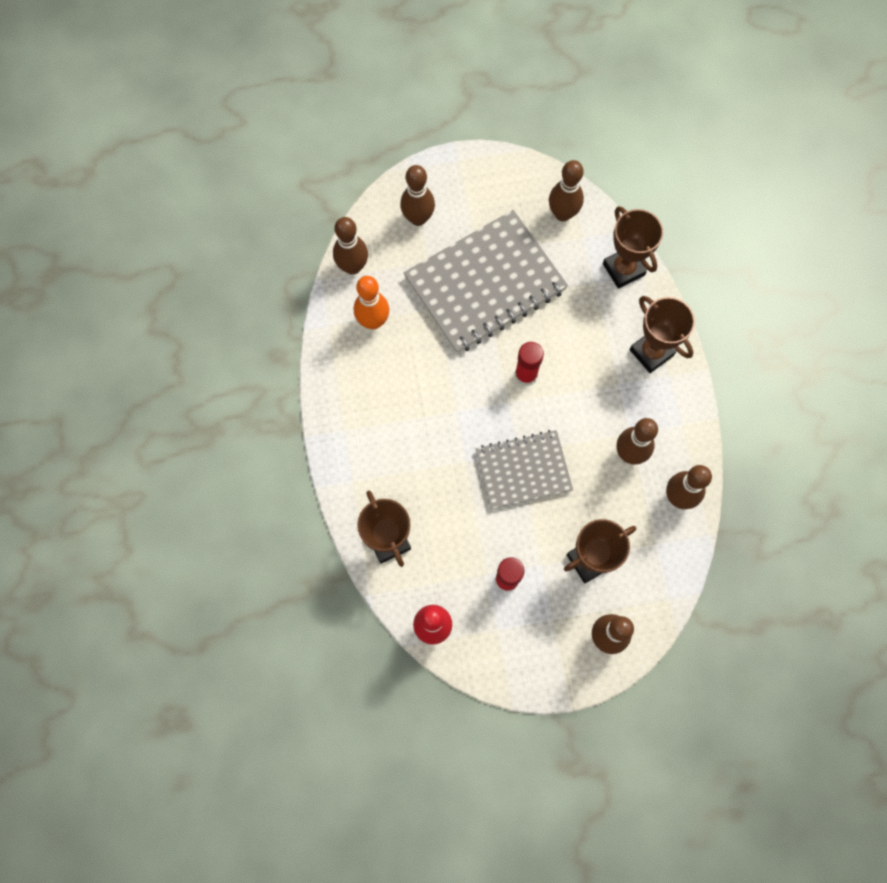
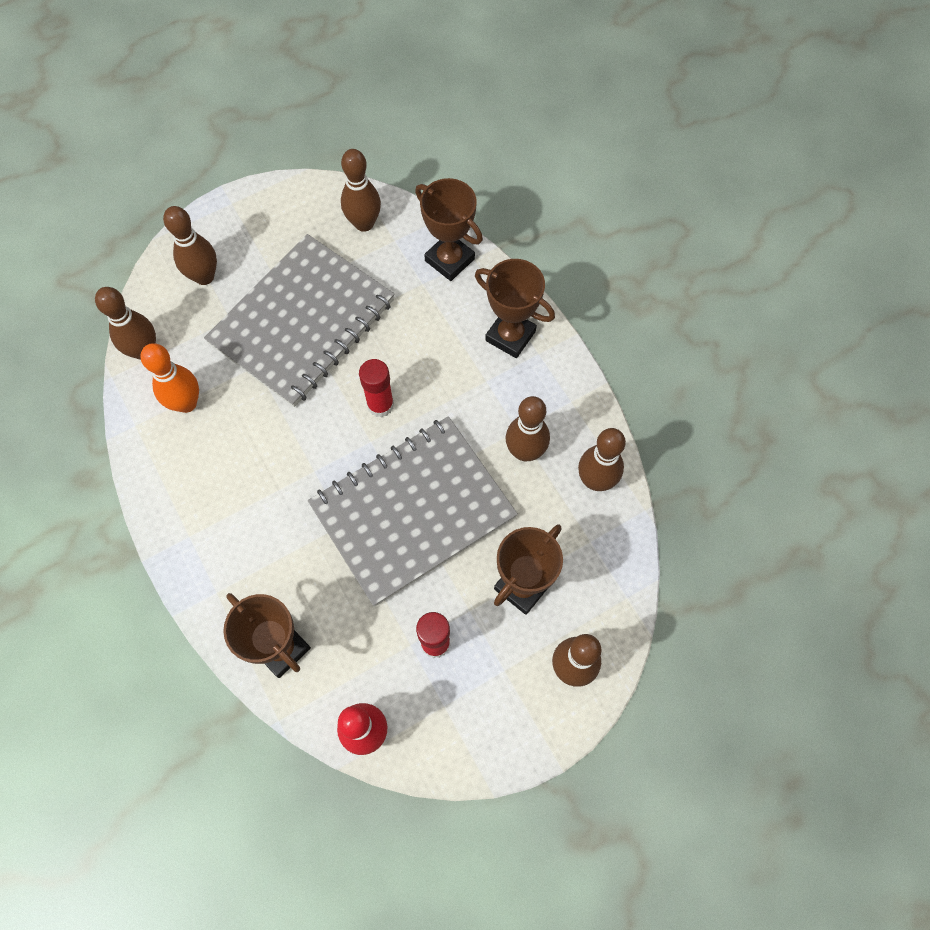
camera: 20 degrees left, 5 degrees down
grey notebook [476,430,573,510] -> grey notebook [308,416,518,606], size x1.64

